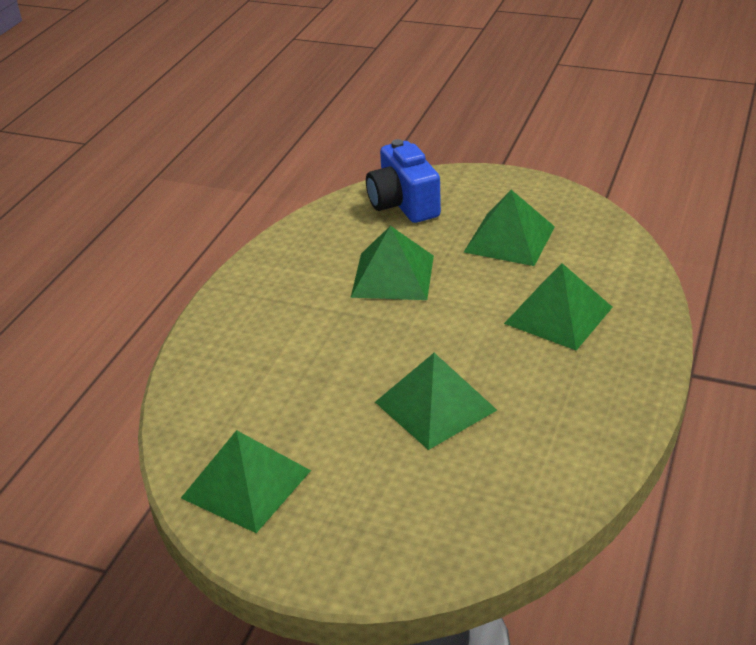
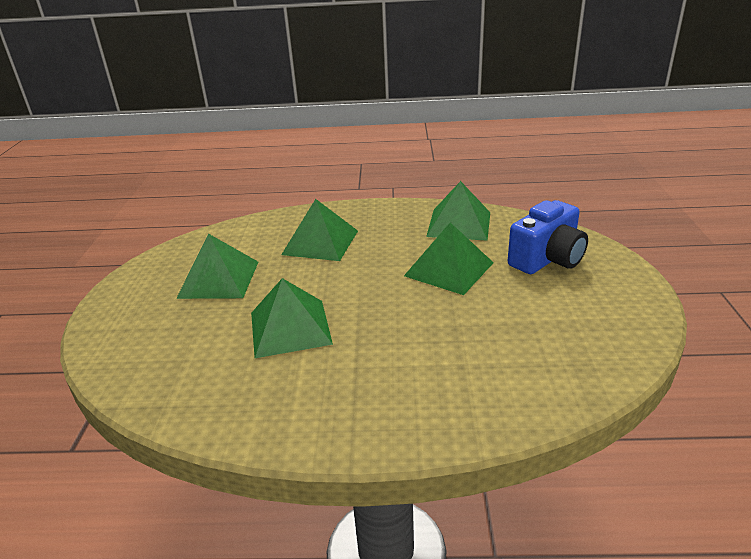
camera: 110 degrees left, 5 degrees down
green pyramid [181,430,311,533] -> green pyramid moved to [426,181,490,241]
blue camera [366,139,441,223] -> blue camera moved to [508,200,588,274]

